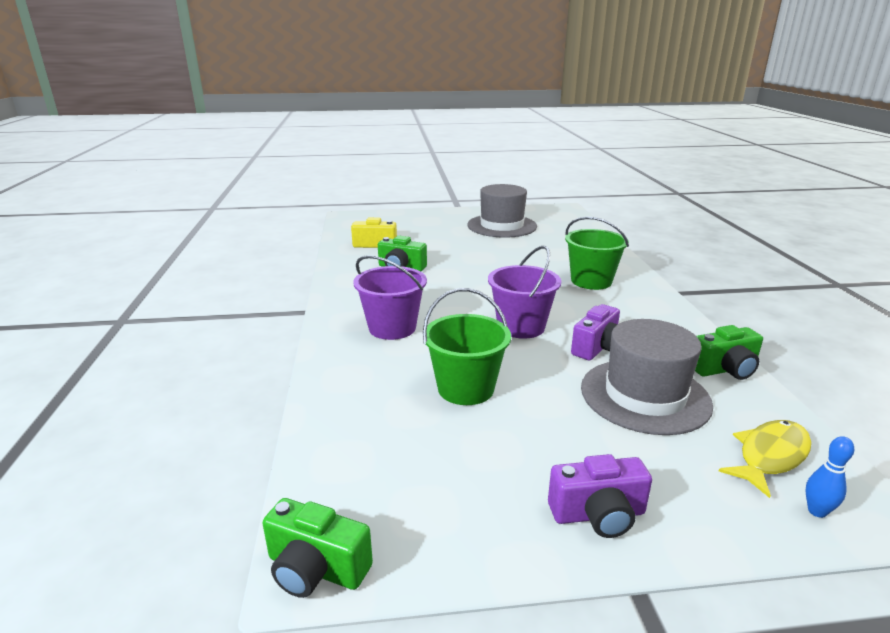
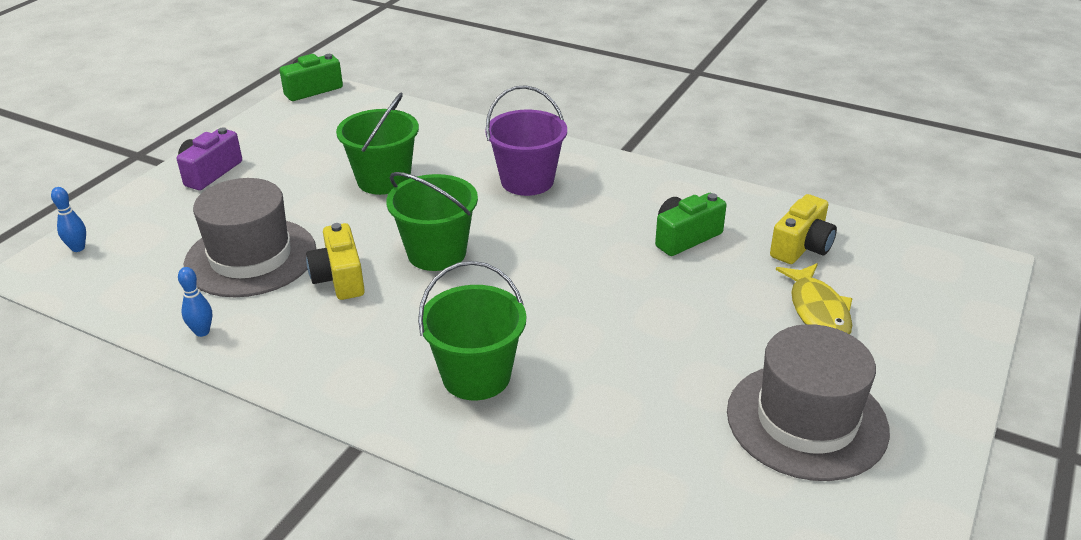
camera: 125 degrees right, 10 degrees up
purple bucket [488,246,562,339] -> green bucket [386,172,478,271]
purple camera [571,304,620,360] -> yellow camera [306,223,365,300]
green camera [695,325,763,380] -> blue bowling pin [178,267,212,337]
yellow fish [719,420,812,498] -> yellow fish moved to [776,264,853,334]

